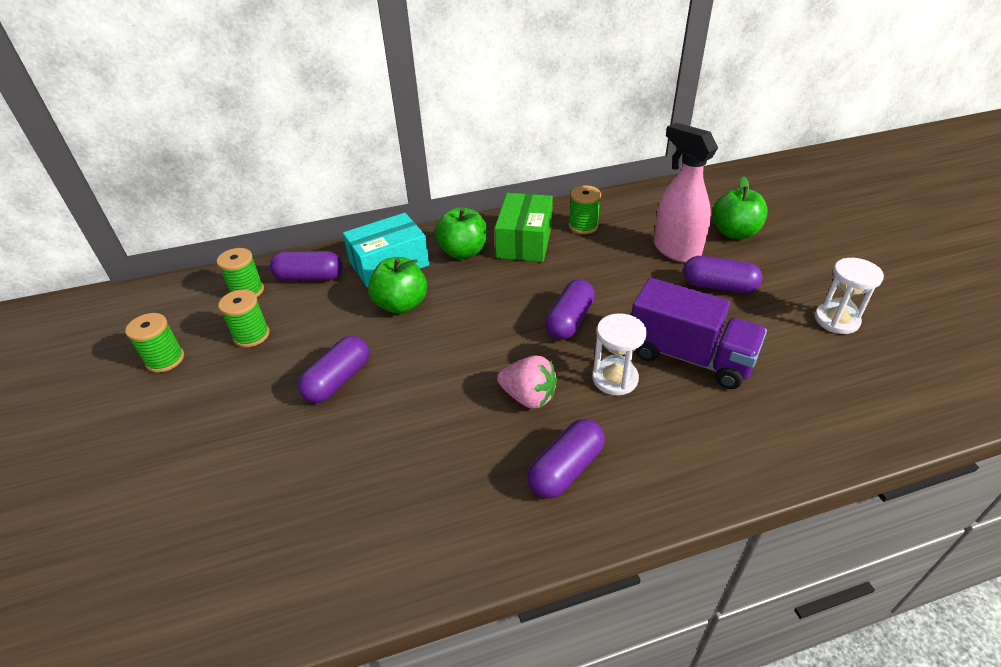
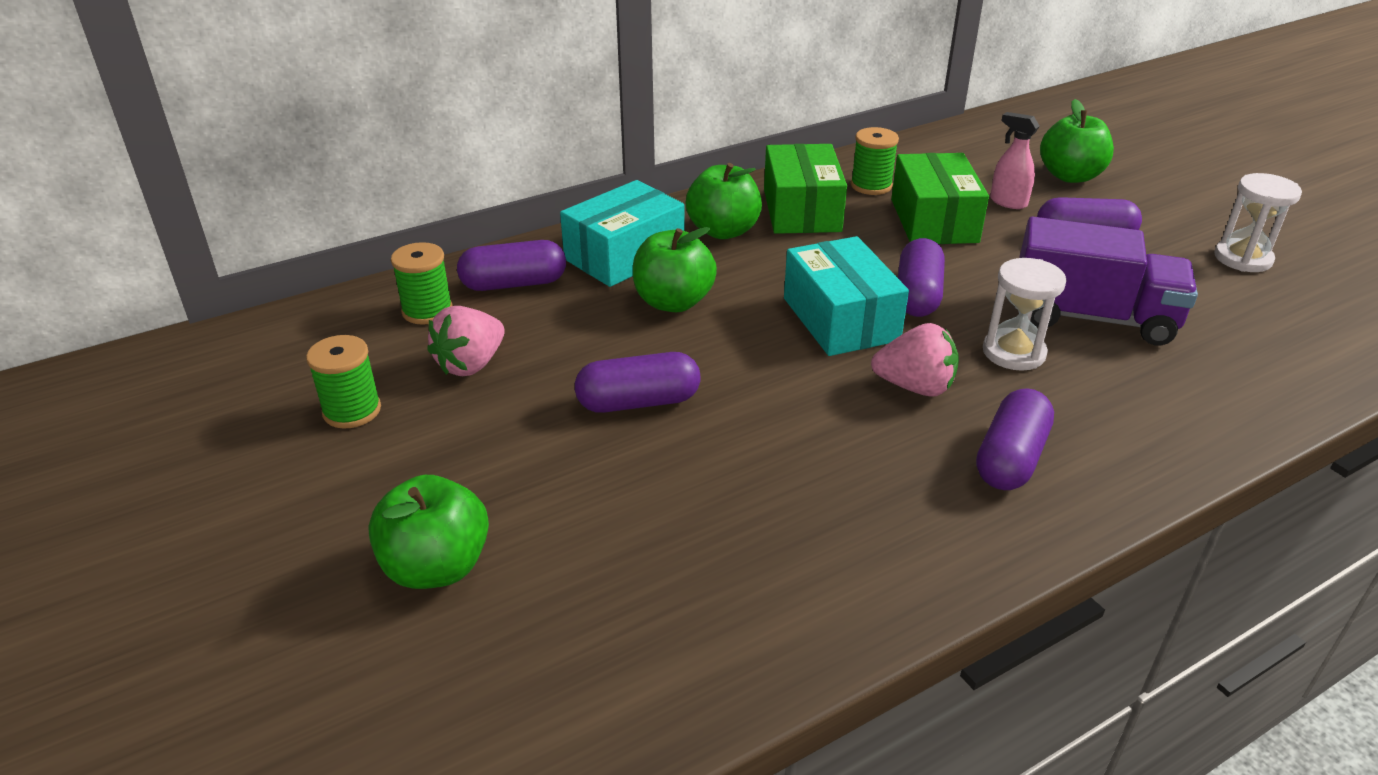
camera: 15 degrees left, 5 degrees down
green spool [218,290,270,347] -> pink strawberry [427,306,505,376]
purple capsule [298,336,369,403] -> purple capsule turned 60 degrees clockwise [575,352,701,413]
pink spray bottle [654,123,718,263] -> pink spray bottle [990,112,1040,209], size x0.53
none -> green apple [368,475,489,589]
none -> turquoise box [784,236,909,356]
none -> green box [891,153,989,244]

